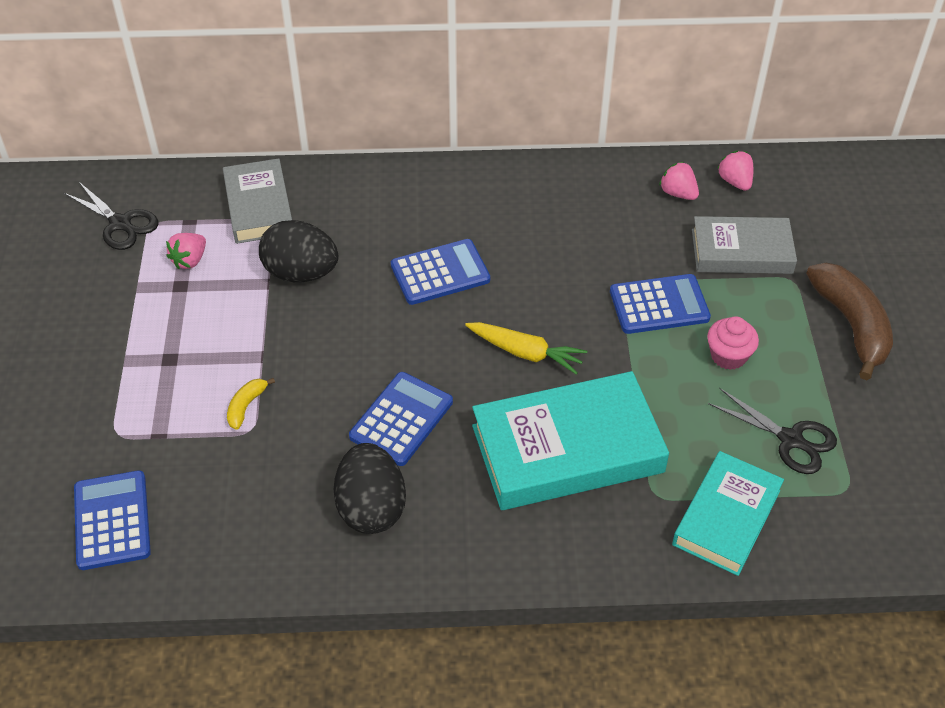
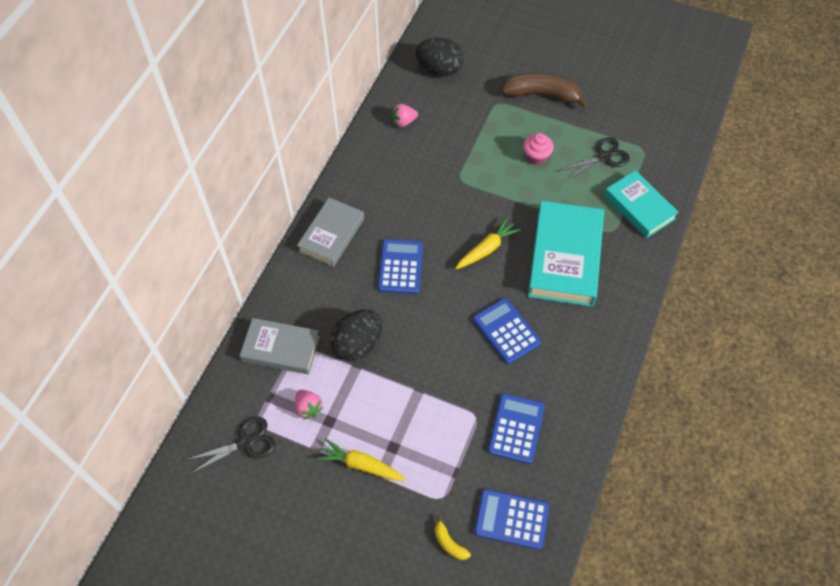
camera: 65 degrees left, 10 degrees up
yellow banana [227,378,275,430] -> yellow banana moved to [435,516,471,560]
black egg [334,443,406,534] -> black egg moved to [416,38,464,76]
blue calculator [610,274,711,334] -> blue calculator moved to [488,393,544,464]
grey book [692,216,797,274] -> grey book moved to [297,197,364,267]
pink strawberry [717,151,753,191] -> none
none -> yellow carrot [317,438,406,481]

